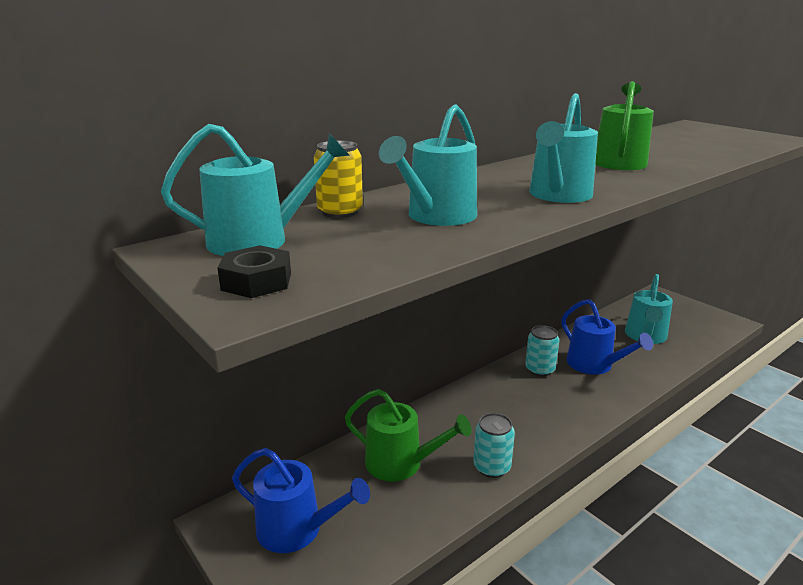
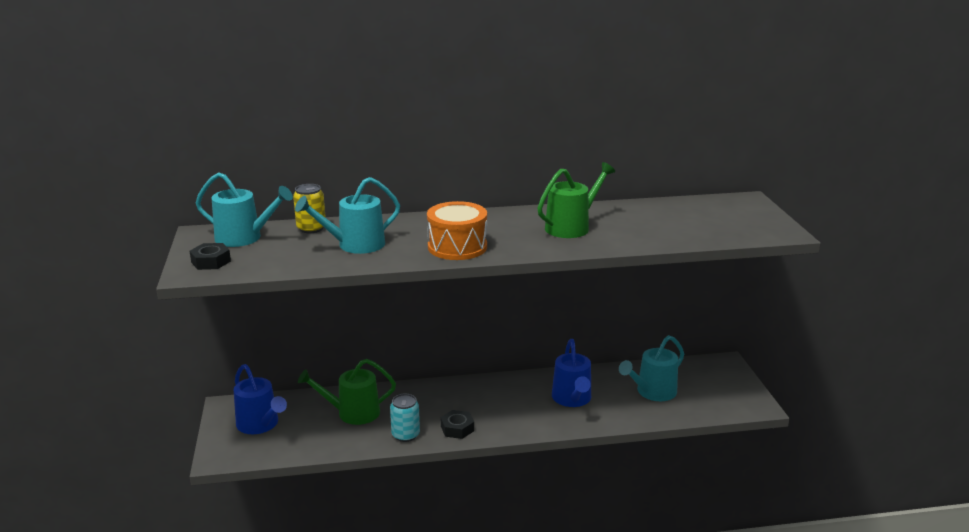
camera: 30 degrees right, 0 degrees up
green watering can [345,389,472,482] -> green watering can turned 120 degrees clockwise [298,359,396,425]
turquoise can [525,325,559,376] -> none
turquoise watering can [529,93,598,203] -> orange drum [427,201,487,260]
none -> black nut [441,410,474,439]

